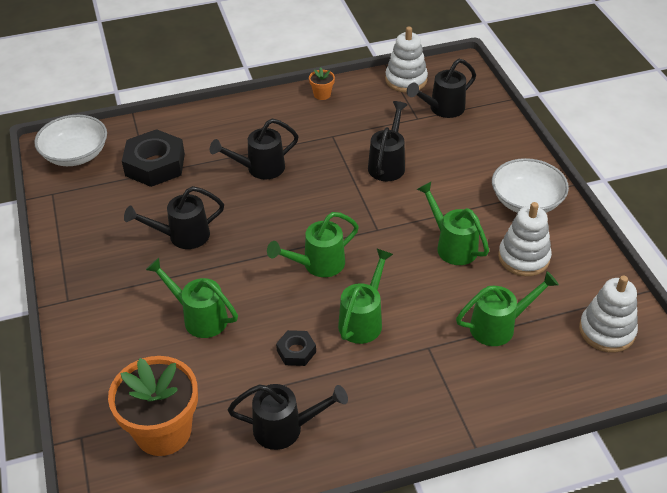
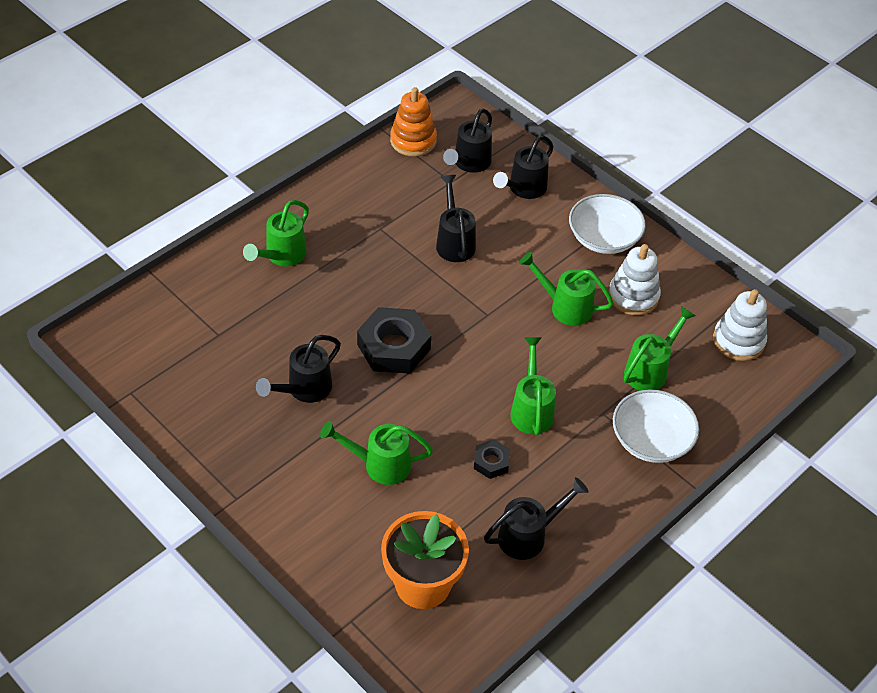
camera: 30 degrees left, 5 degrees up
white bowl [34,115,107,166] -> white bowl moved to [613,389,699,463]
black nut [122,129,185,187] -> black nut moved to [357,307,431,374]
black watering can [210,119,299,179] -> black watering can moved to [493,136,554,199]
green watering can [267,212,359,277] -> green watering can moved to [243,200,309,266]
orange flower pot [309,67,335,100] -> none
white stacking toy [385,27,428,93] -> orange stacking toy [390,87,437,157]

